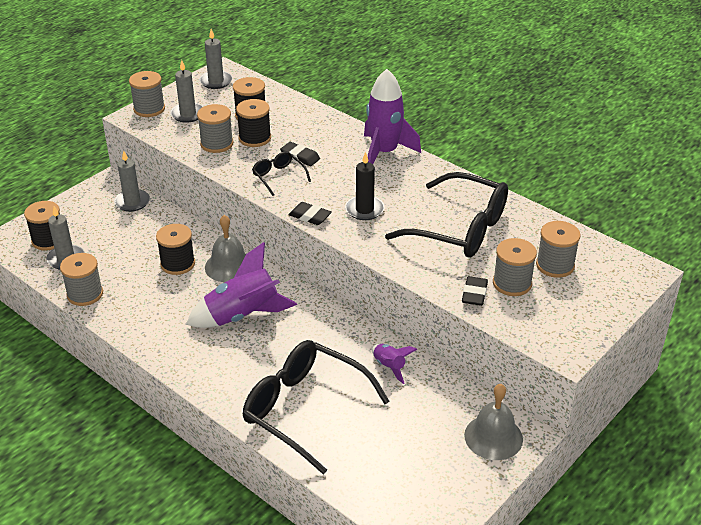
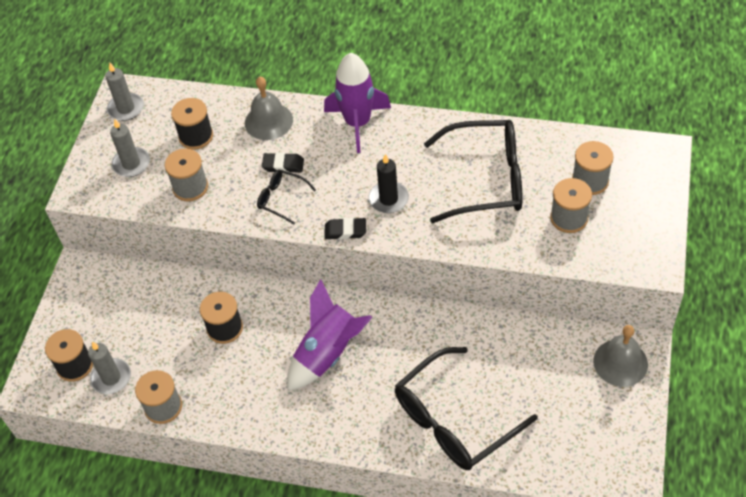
camera: 25 degrees left, 15 degrees up
grey candle [114,151,150,212] -> none
grey spool [129,71,165,117] -> none
grey bell [205,215,246,282] -> grey bell moved to [245,77,293,140]
black spool [236,99,271,147] -> none
black glasses [243,340,390,474] -> black glasses turned 45 degrees counterclockwise [395,347,538,470]
purple rocket [372,344,417,384] -> none
black eraser [462,276,488,306] -> none

